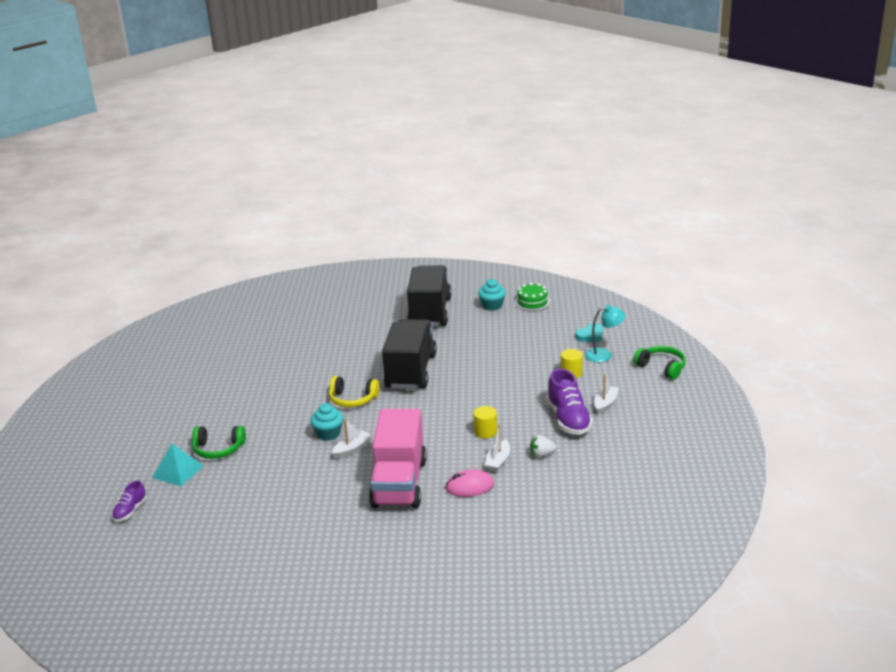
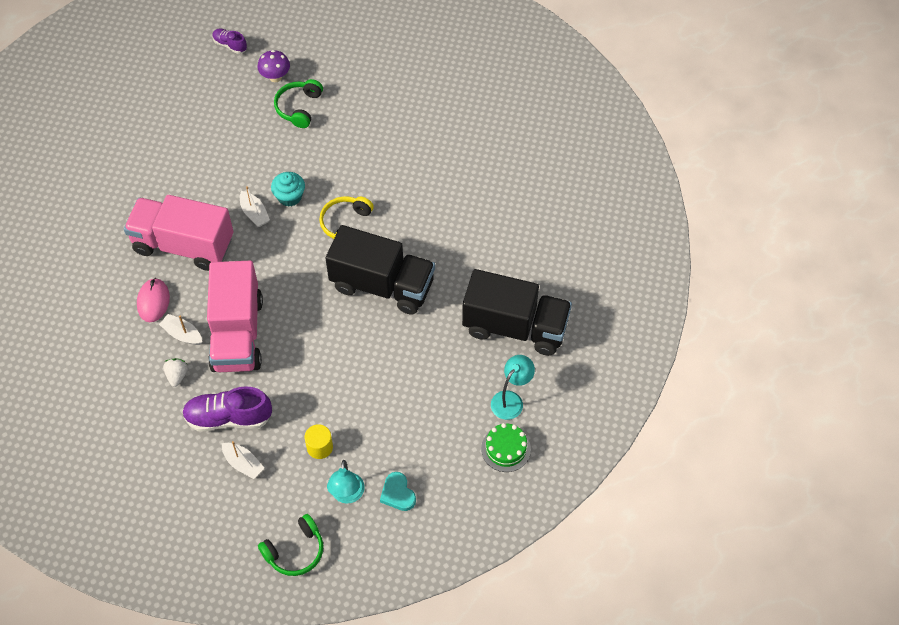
camera: 100 degrees right, 30 degrees up
turquoise pyramid [152,444,204,486] -> purple mushroom [257,50,290,82]
yellow cylinder [473,406,497,439] -> pink truck [207,261,263,372]
turquoise cupcake [478,279,506,311] -> turquoise lamp [491,355,535,420]

